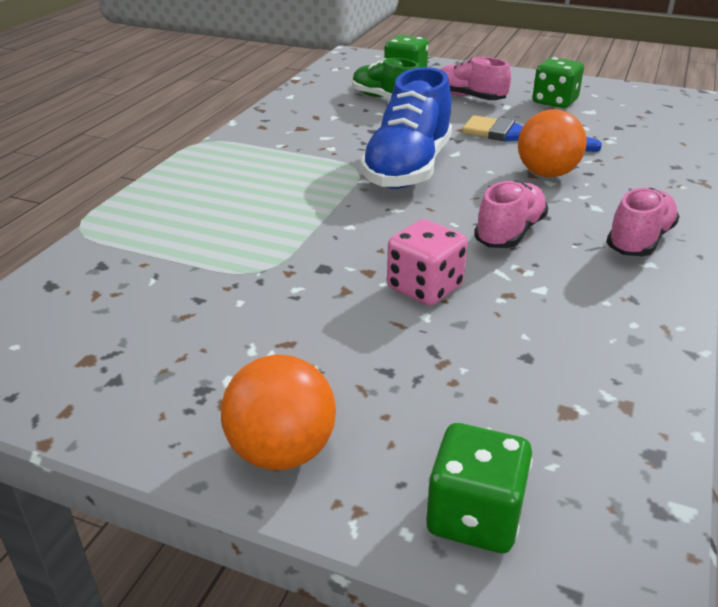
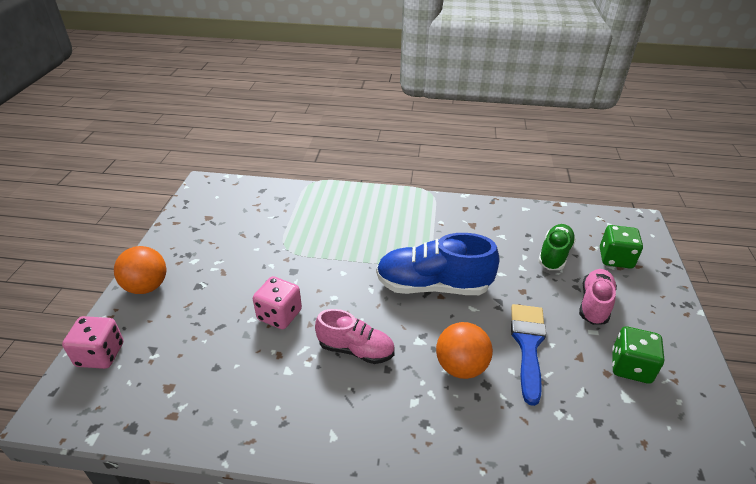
camera: 75 degrees right, 5 degrees up
green dice [426,423,533,553] -> pink dice [62,316,124,369]
pink shoe [606,188,680,256] -> none

